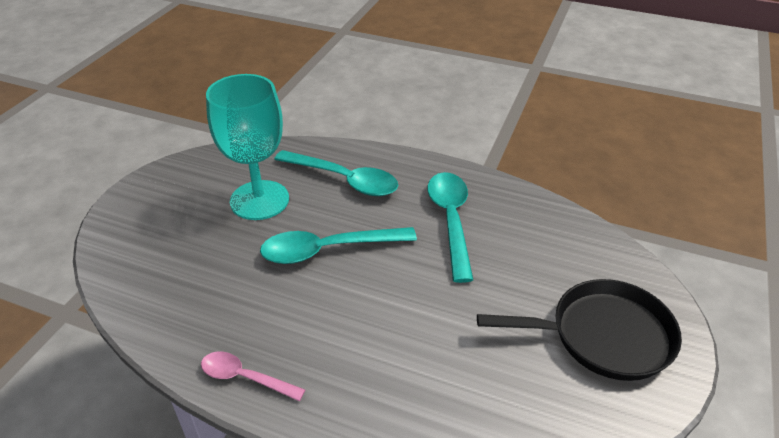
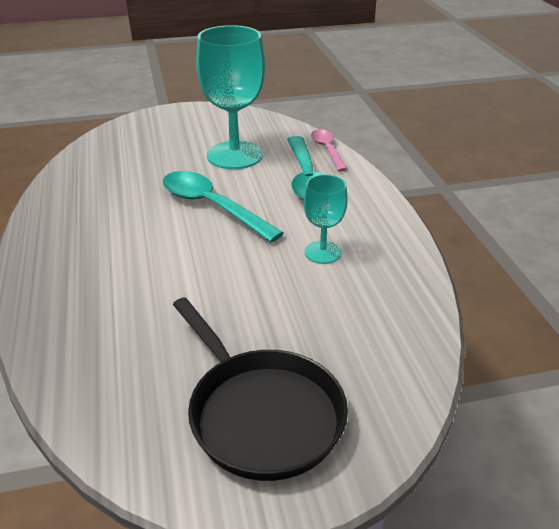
camera: 55 degrees right, 5 degrees down
pink spoon [201,352,305,401] -> pink spoon moved to [311,129,347,171]
turquoise spoon [427,172,473,283] -> turquoise goblet [304,174,348,264]

